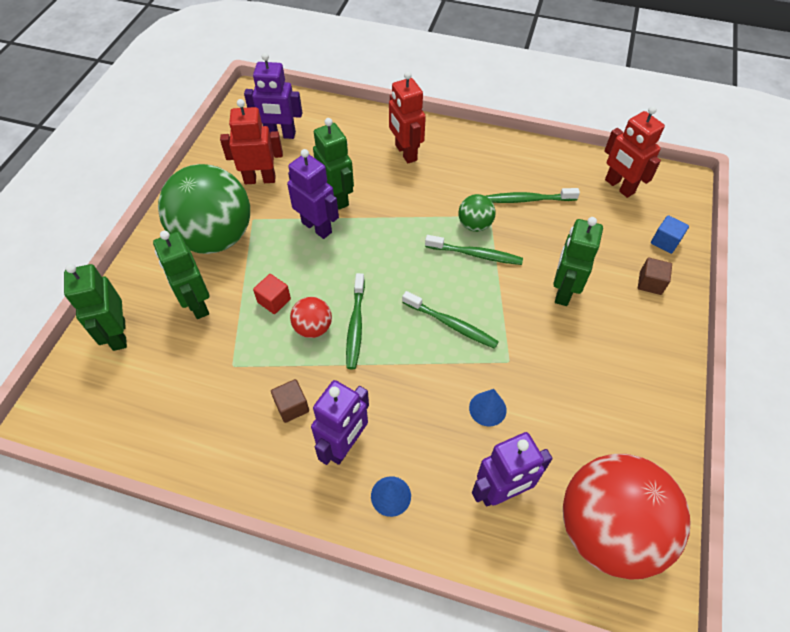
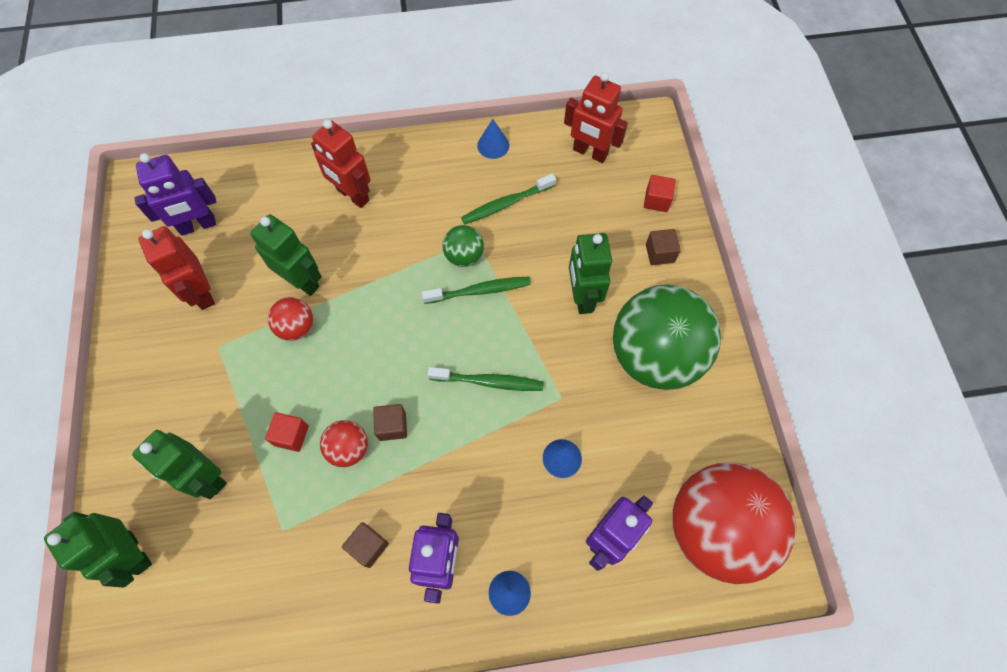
camera: 25 degrees left, 10 degrees up
green ball [158,164,250,254] -> green ball moved to [613,285,721,390]
red robot [220,99,283,184] -> red robot turned 90 degrees counterclockwise [138,226,215,310]
purple robot [287,149,339,239] -> red ball [268,297,313,341]
green toothbrush [346,273,365,369] -> brown cube [373,404,407,441]
blue cube [651,215,689,254] -> red cube [644,175,676,212]
none -> blue cone [477,119,509,159]

